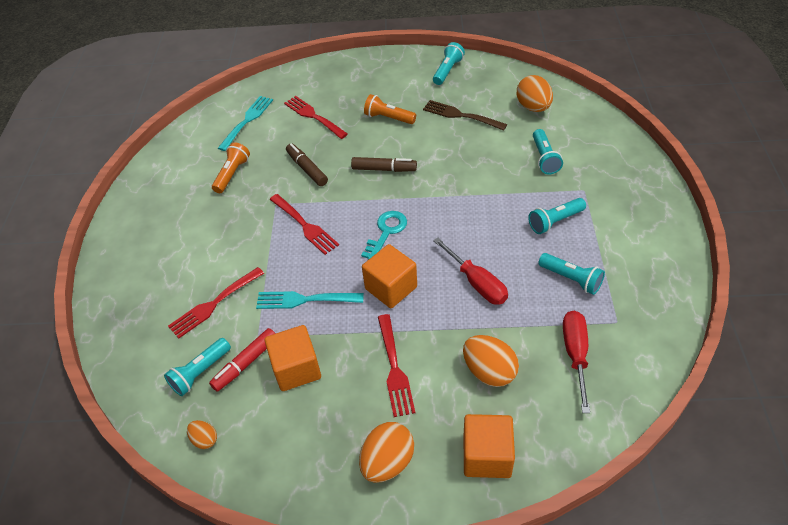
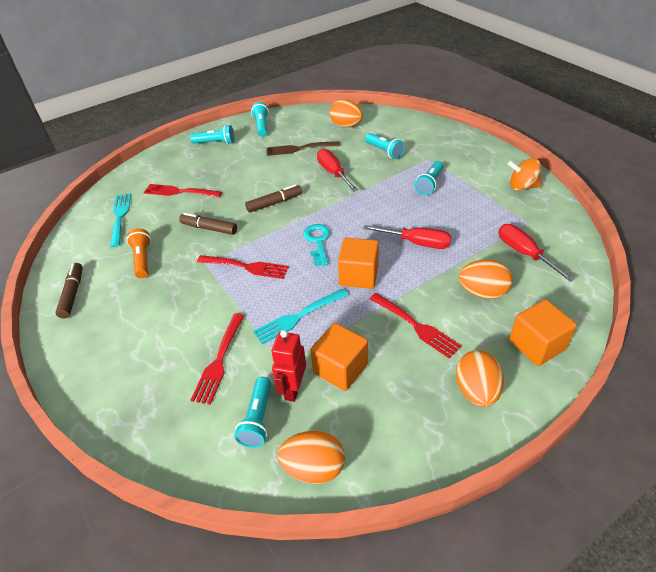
camera: 35 degrees left, 5 degrees down
orange egg [187,420,217,449] -> orange egg [277,431,345,484], size x1.87
red marker [209,328,276,392] -> red robot [271,330,306,402]
orange flashlight [364,94,416,124] -> none
turquoise flashlight [538,253,605,295] -> turquoise flashlight moved to [190,125,235,144]
none -> brown marker [55,263,83,318]
none -> red screwdriver [317,149,358,192]
none -> orange spinning top [508,158,542,191]

